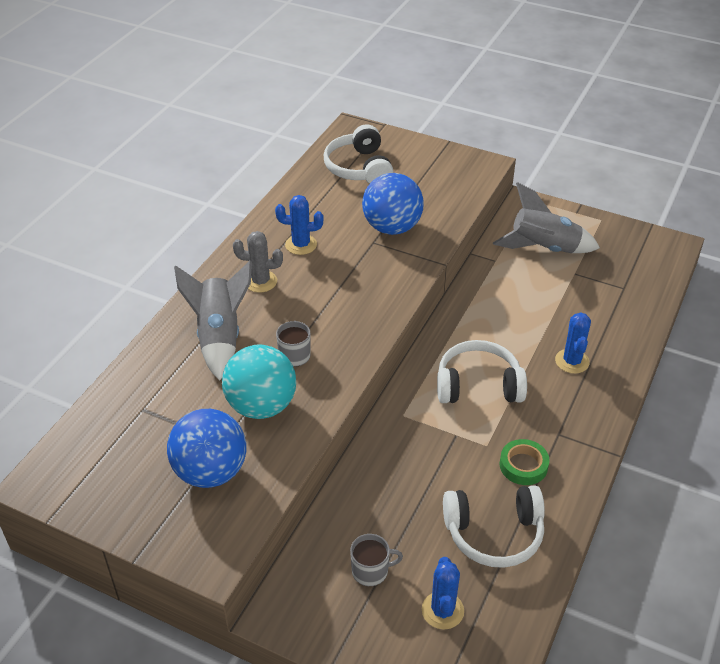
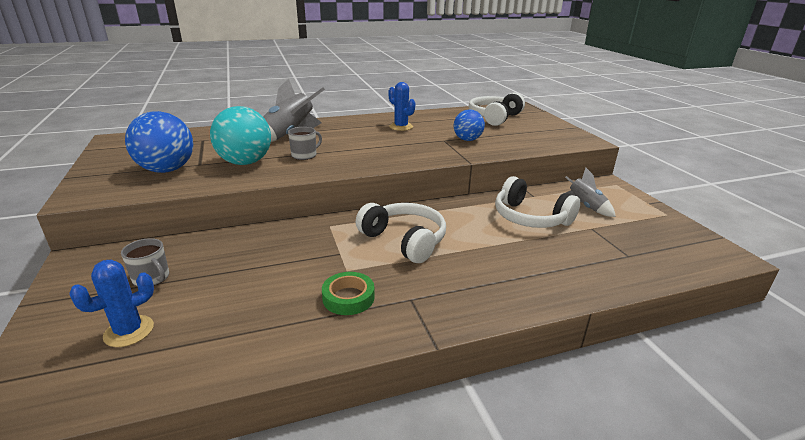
camera: 45 degrees right, 15 degrees down
grey cactus [233,231,283,293] -> none
blue ball [362,173,424,235] -> blue ball [454,110,485,141], size x0.62
white headphones [443,485,545,568] -> white headphones moved to [495,176,580,228]
grey rocket [493,182,600,253] -> grey rocket [561,168,616,217], size x0.59
blue cactus [555,312,591,374] -> none

